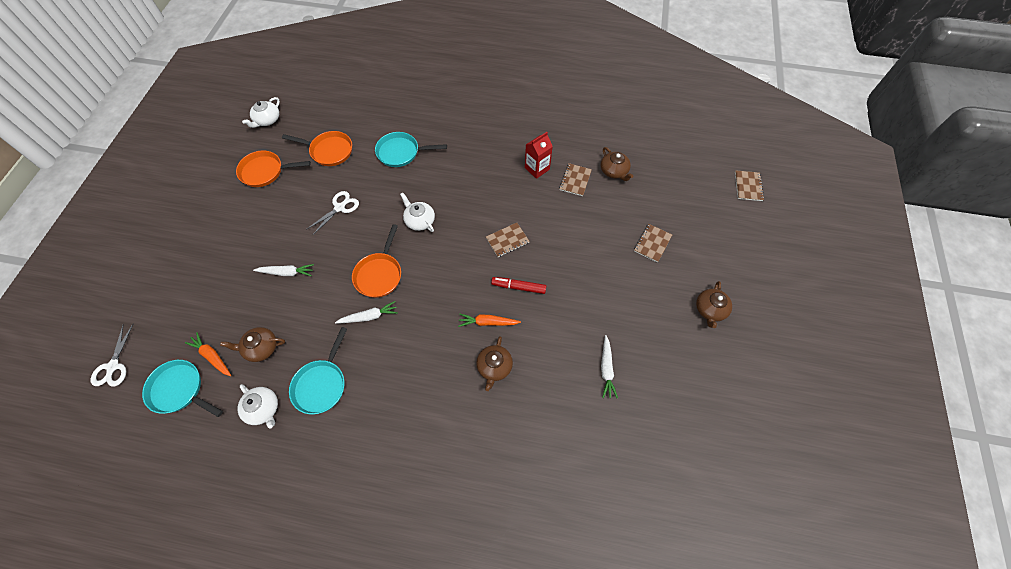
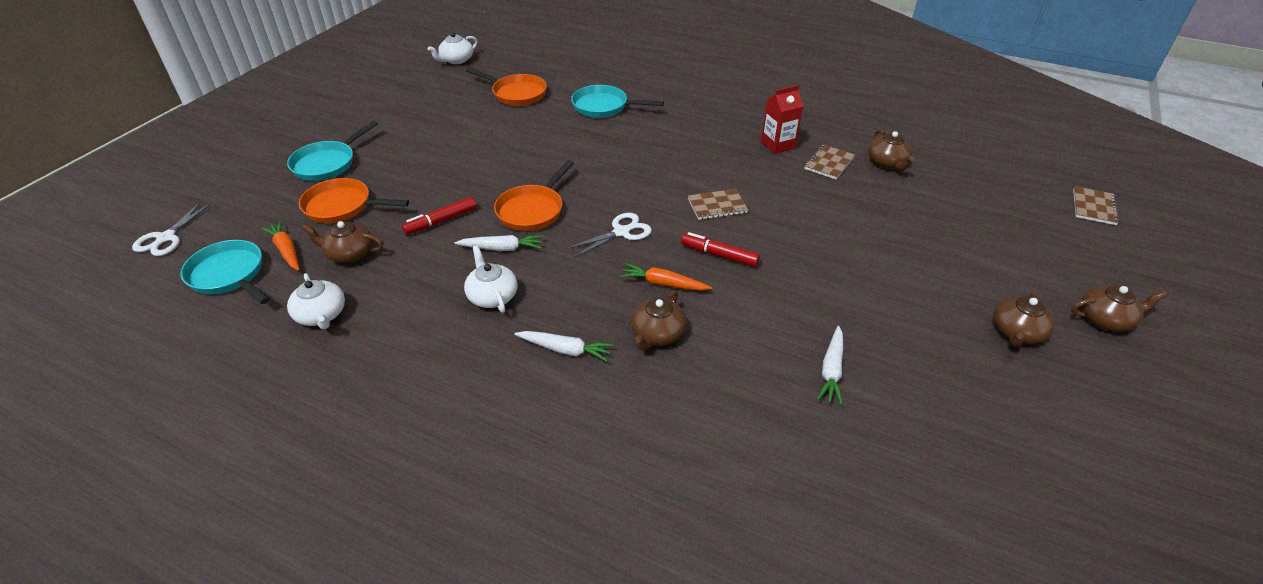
camera: 15 degrees right, 20 degrees down
orange pan [236,151,311,187] -> orange pan moved to [299,178,409,223]
white carrot [253,264,314,276] -> white carrot moved to [514,331,614,362]
turquoise pan [289,327,347,414] -> turquoise pan moved to [287,121,378,181]
white scissors [306,191,359,235] -> white scissors moved to [566,213,652,258]
white teapot [400,193,435,232] -> white teapot moved to [464,245,517,313]
brown notebook [634,224,672,263] -> none
none -> red marker [402,197,476,235]
none -> brown teapot [1071,285,1167,332]

